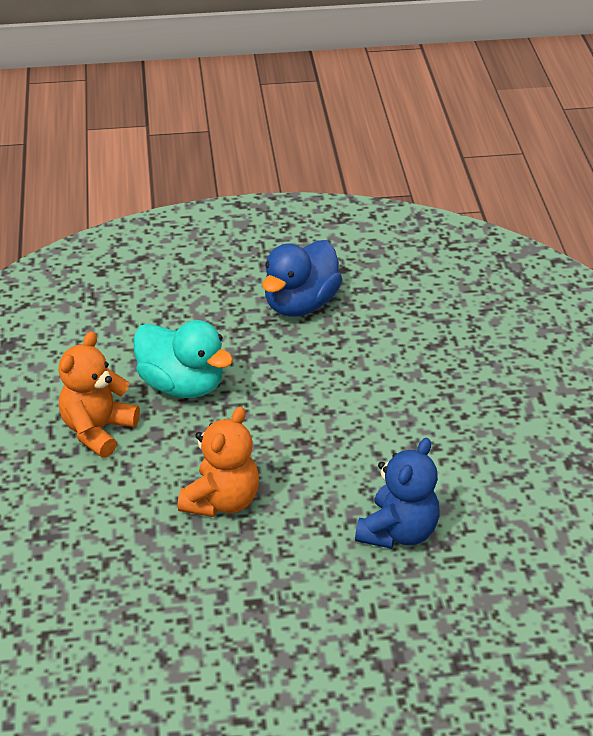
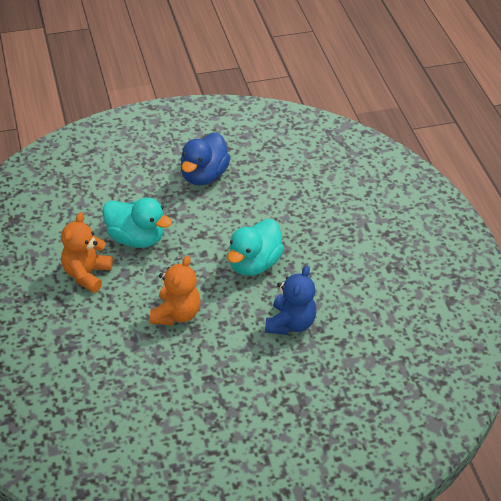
camera: 10 degrees left, 5 degrees up
none -> turquoise duck [228,219,284,276]

